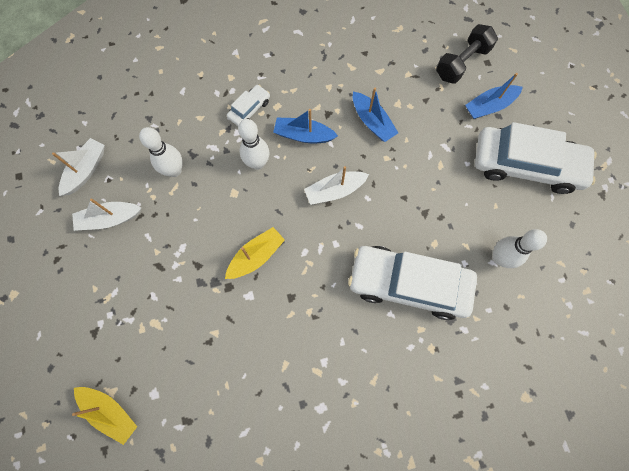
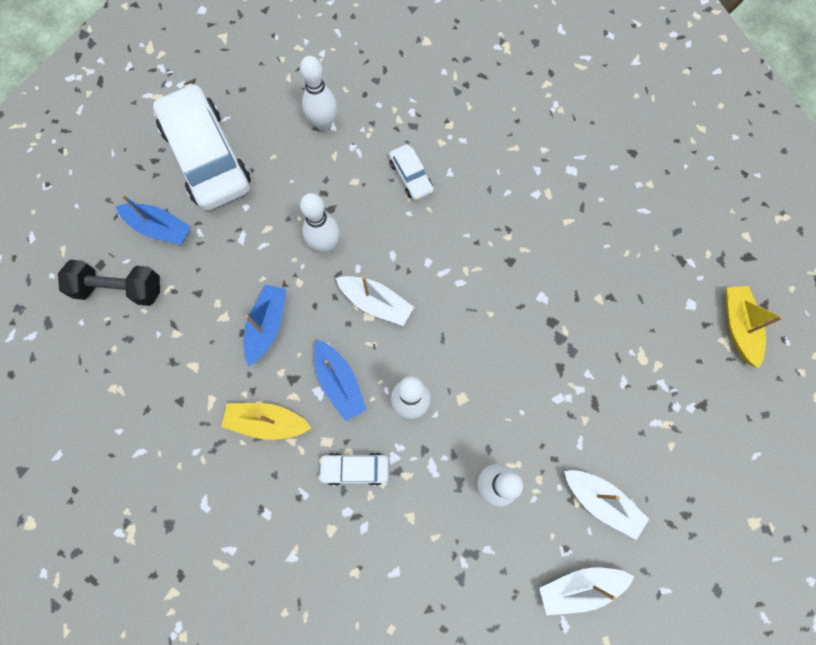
camera: 130 degrees left, 0 degrees up
yellow boat [225,227,285,279] -> yellow boat moved to [221,403,311,440]
white car [348,246,477,320] -> white car [389,144,434,201], size x0.45
none -> white bowling pin [300,193,340,253]

